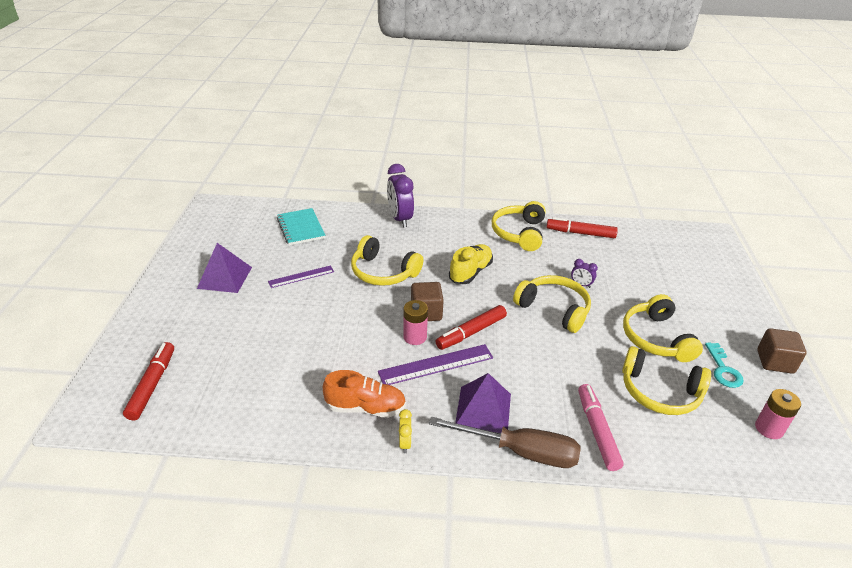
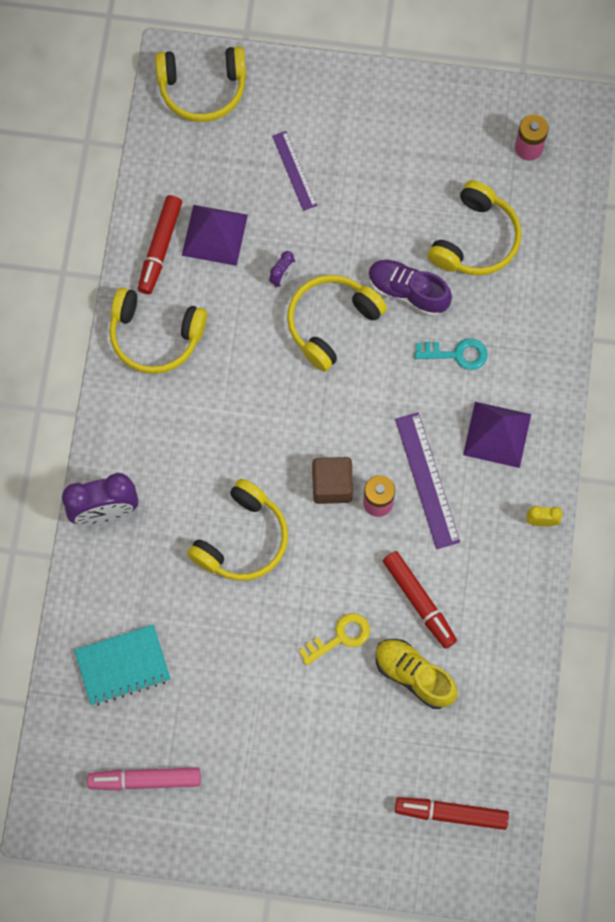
camera: 85 degrees left, 35 degrees up
purple pyramid [197,243,252,293] -> purple pyramid moved to [182,205,248,266]
purple ruler [268,265,334,288] -> purple ruler moved to [272,131,318,211]
orange shoe [323,370,406,418] -> none
brown screwdriver [429,417,581,468] -> none
red marker [436,305,507,350] -> red marker moved to [383,551,457,649]
yellow shoe [449,244,493,284] -> yellow shoe moved to [376,639,458,709]
pink marker [578,384,624,471] -> pink marker moved to [87,767,201,791]
yellow headphones [623,294,703,362] -> yellow headphones moved to [155,46,246,122]
turquoise key [705,342,744,388] -> turquoise key moved to [414,338,488,370]
brown cube [757,328,806,374] -> none
none -> yellow key [298,613,370,666]
none -> purple shoe [368,259,452,317]

